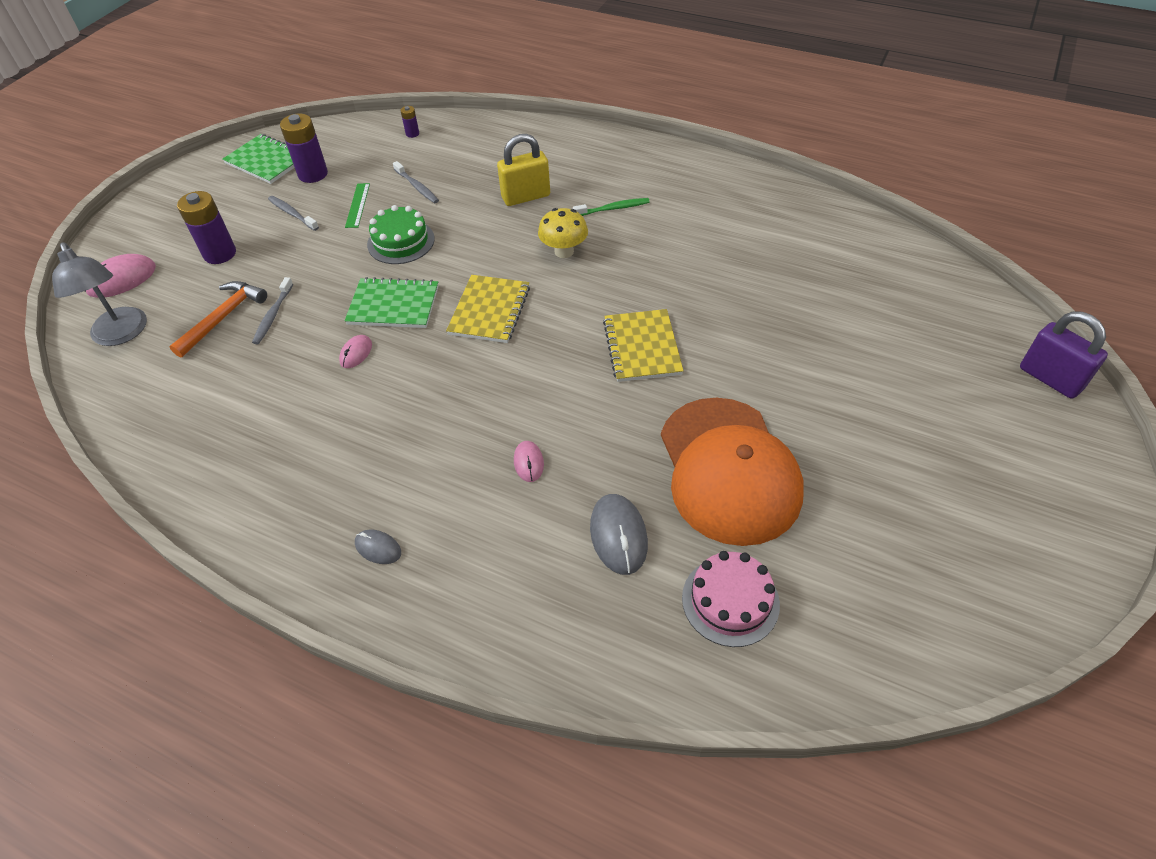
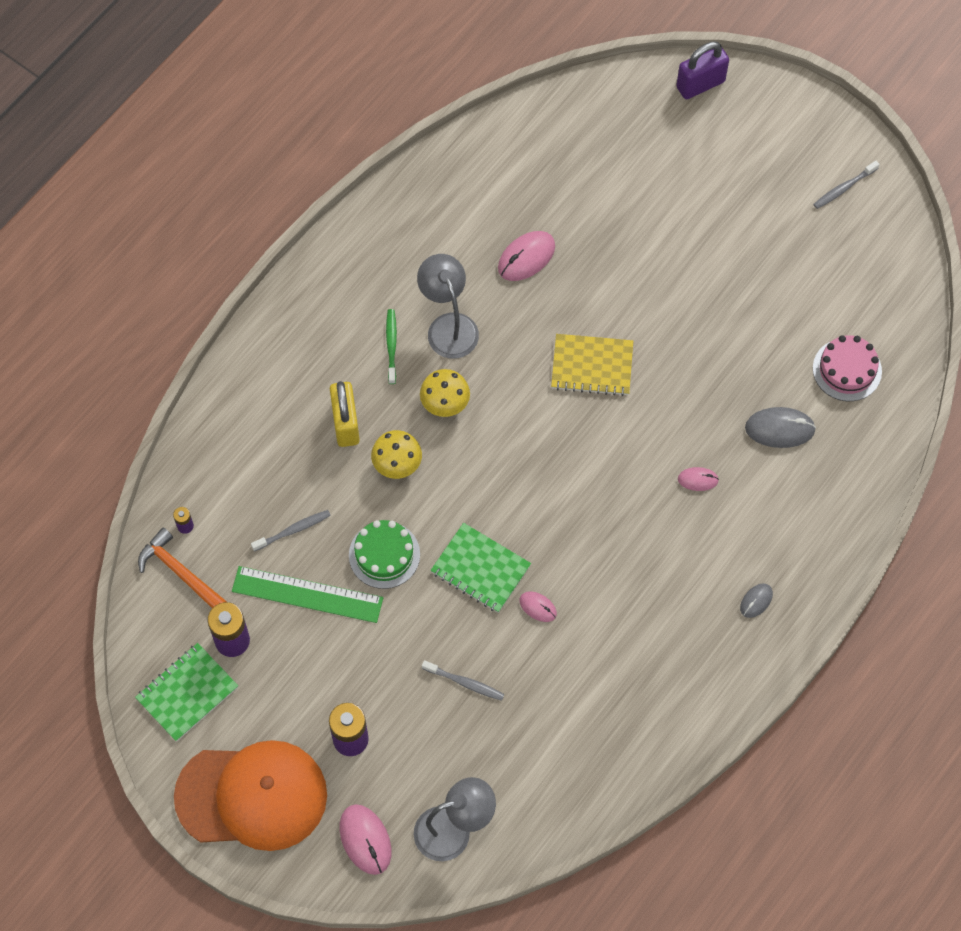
camera: 80 degrees left, 15 degrees up
orange hammer [169,281,267,358] -> orange hammer moved to [138,528,227,608]
grey toothbrush [268,196,319,231] -> grey toothbrush moved to [814,161,879,209]
green ruler [345,183,370,228] -> green ruler [232,566,383,623], size x1.89
green notebook [345,277,439,328] -> green notebook turned 75 degrees counterclockwise [430,523,531,613]
yellow notebook [446,275,530,343] -> none
orange cap [661,398,804,546] -> orange cap moved to [174,740,327,851]
none -> yellow mushroom [371,430,422,479]
none -> grey lamp [417,254,479,359]
none -> pink mouse [498,231,555,281]

